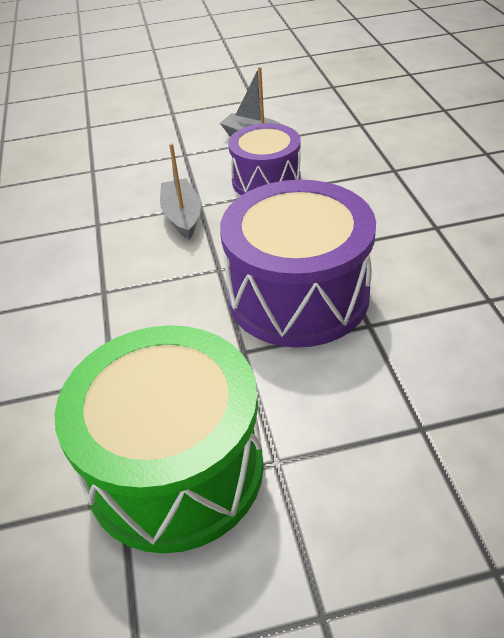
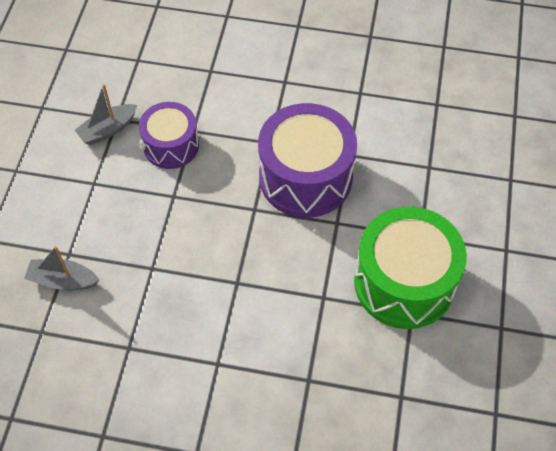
camera: 70 degrees left, 15 degrees up
grey boat [160,143,201,240] -> grey boat moved to [24,246,99,290]

